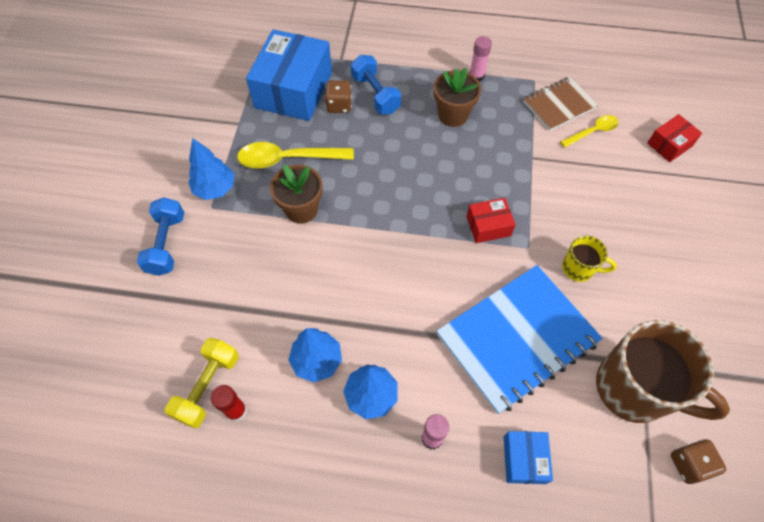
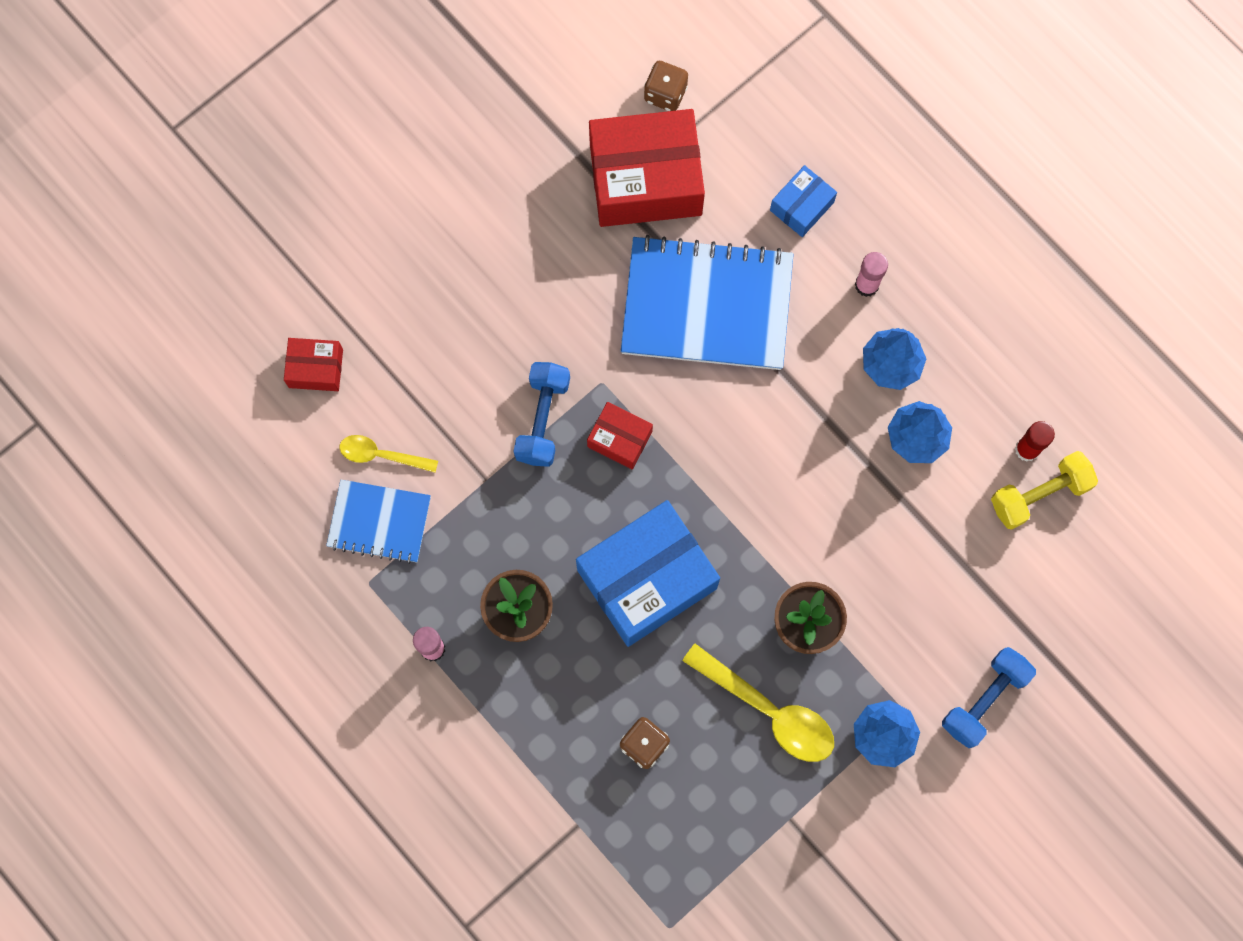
camera: 140 degrees left, 15 degrees up
blue box [246,29,332,121] -> blue box moved to [576,500,720,647]
blue dumbbell [351,55,401,114] -> blue dumbbell moved to [513,362,570,467]
brown notebook [523,77,598,131] -> blue notebook [326,480,431,564]
yellow mug [562,235,617,282] -> none
brown mug [596,320,730,423] -> red box [589,109,705,227]

